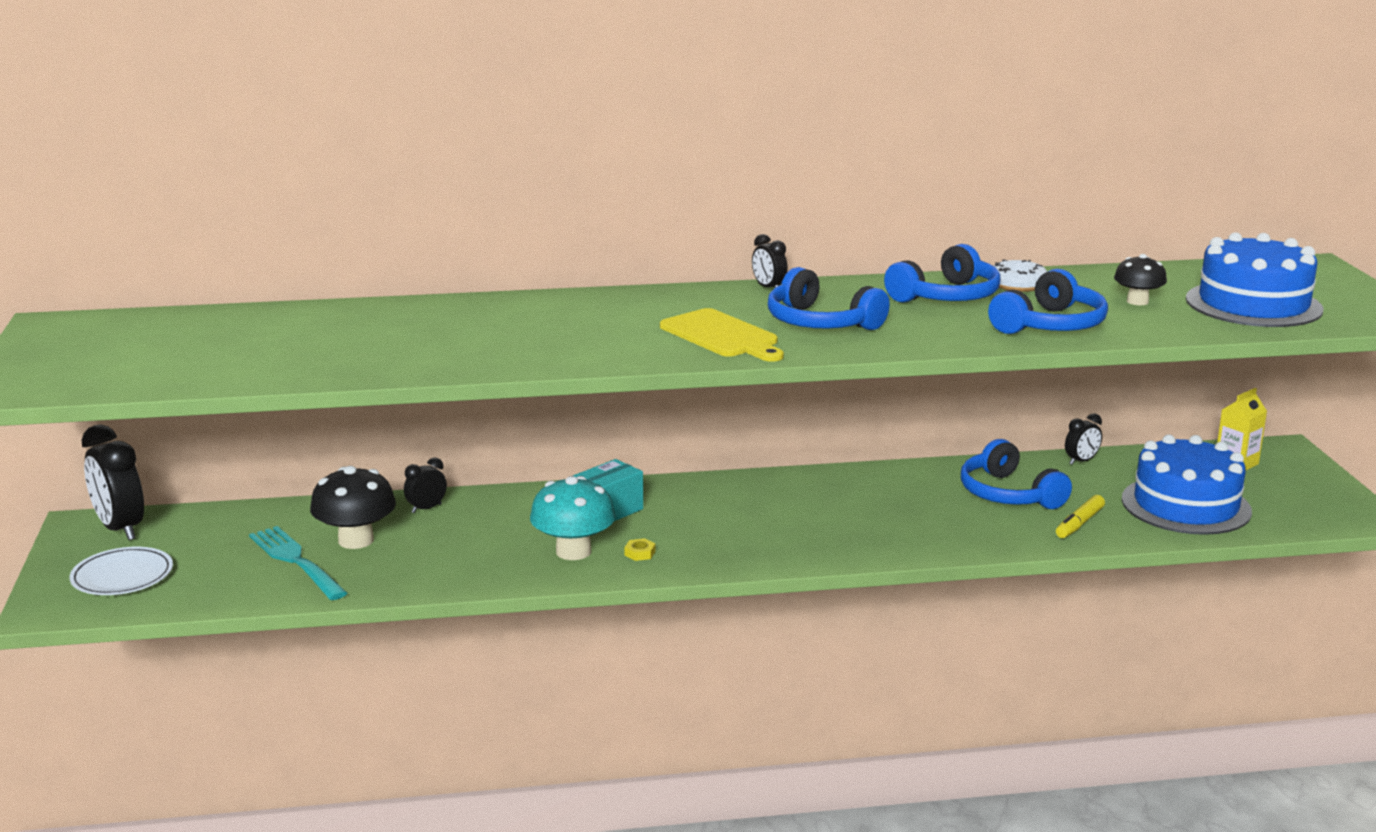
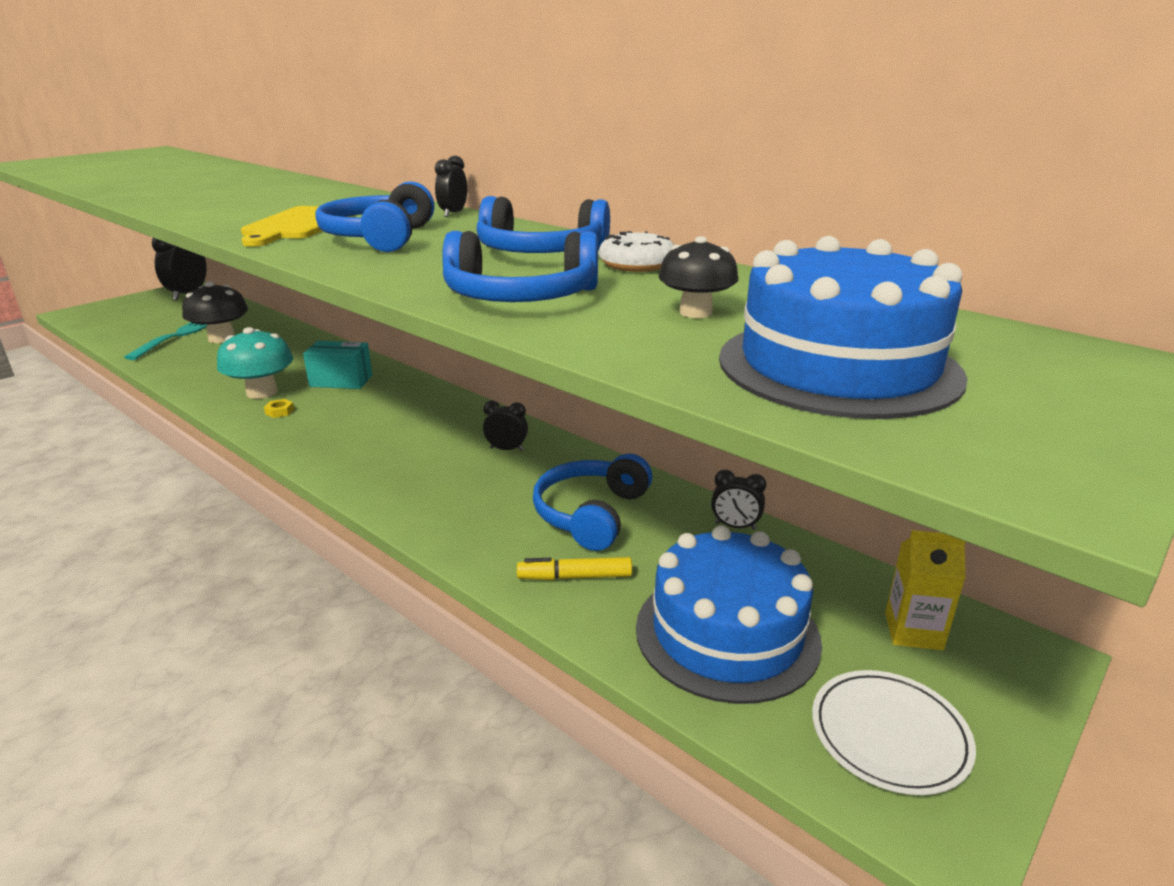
camera: 50 degrees right, 5 degrees up
white plate [70,547,173,595] -> white plate moved to [812,670,976,795]
black clock [404,457,447,513] -> black clock moved to [483,400,528,451]

